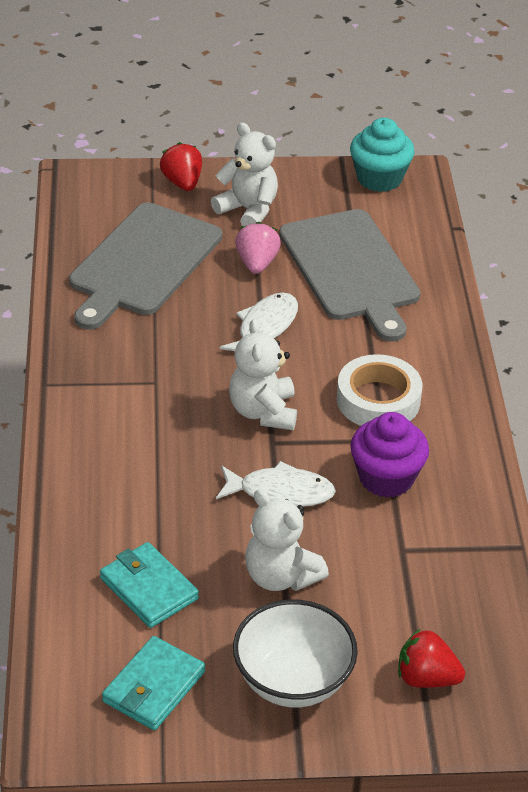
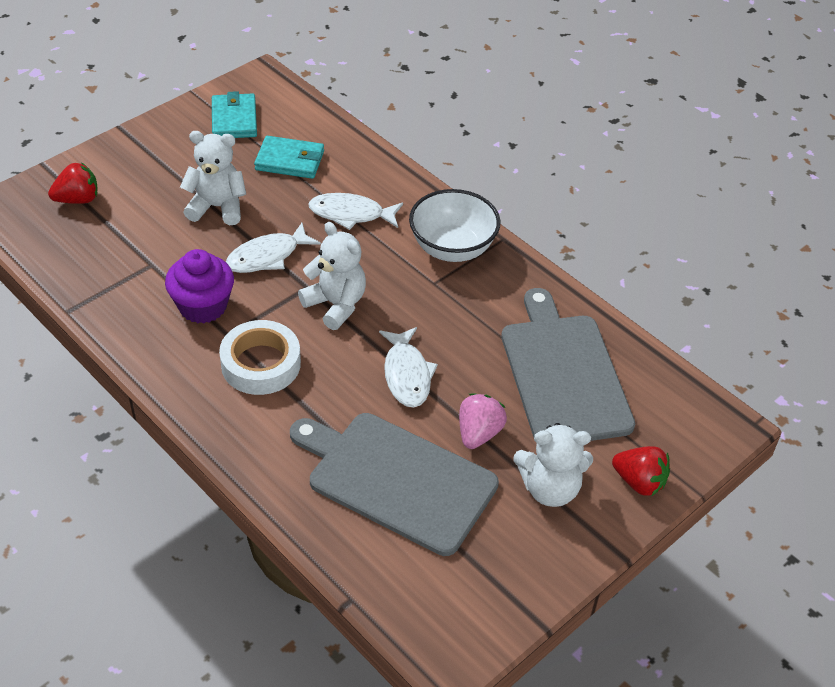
camera: 140 degrees right, 5 degrees up
white bowl [233,600,358,707] -> white bowl moved to [409,189,500,262]
pink strawberry [235,222,281,274] -> pink strawberry turned 120 degrees counterclockwise [459,393,507,449]
turquoise cupcake [350,118,415,192] -> none
none -> white fish [308,193,403,230]

